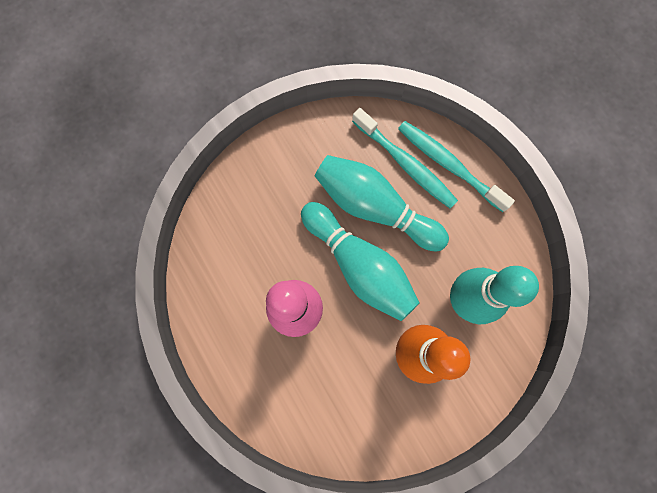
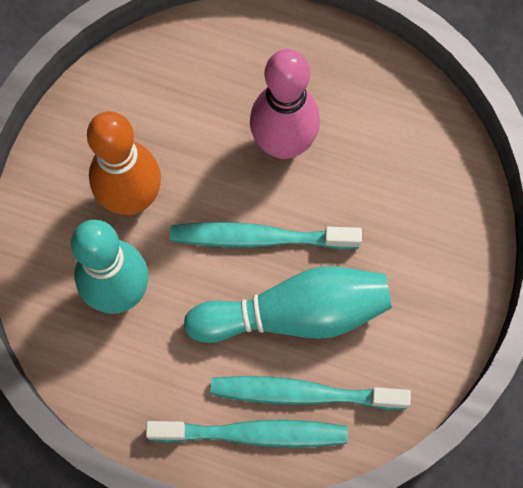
camera: 140 degrees right, 5 degrees down
turquoise bowling pin [301,202,420,321] -> turquoise toothbrush [170,222,362,249]

